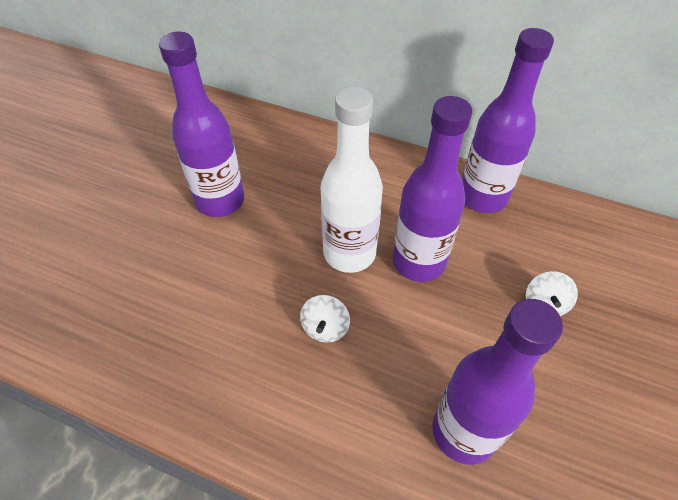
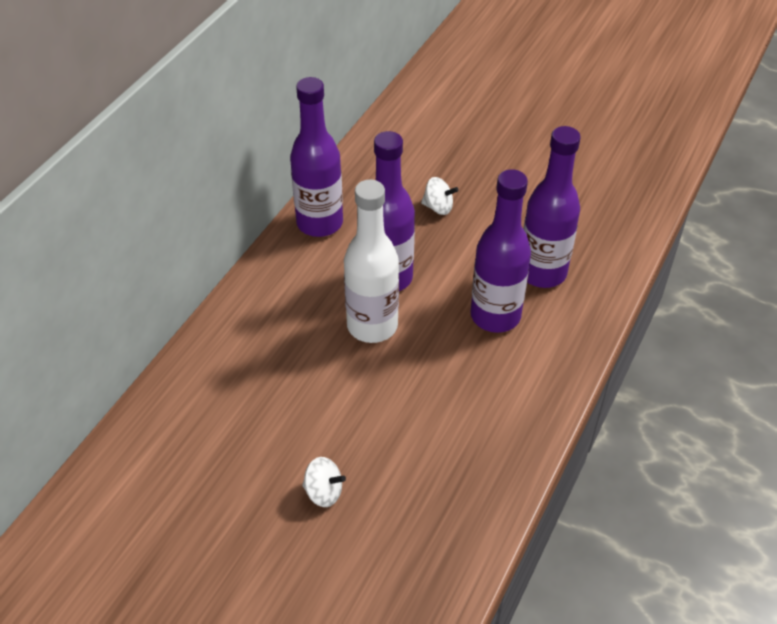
camera: 85 degrees left, 5 degrees down
purple bottle [159,32,244,217] -> purple bottle moved to [470,169,531,333]
white spinning top [300,295,350,343] -> white spinning top moved to [302,457,346,507]

